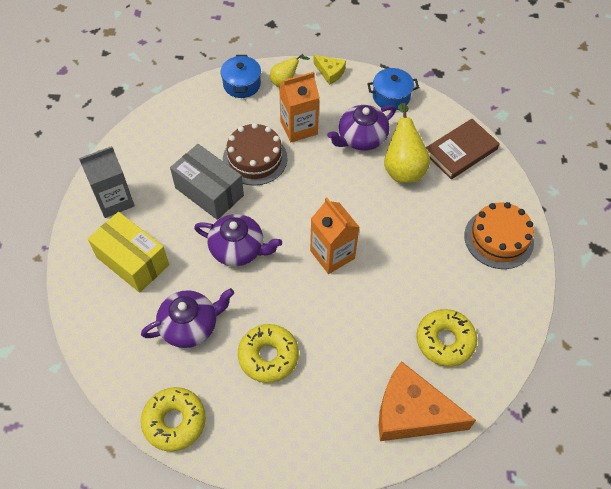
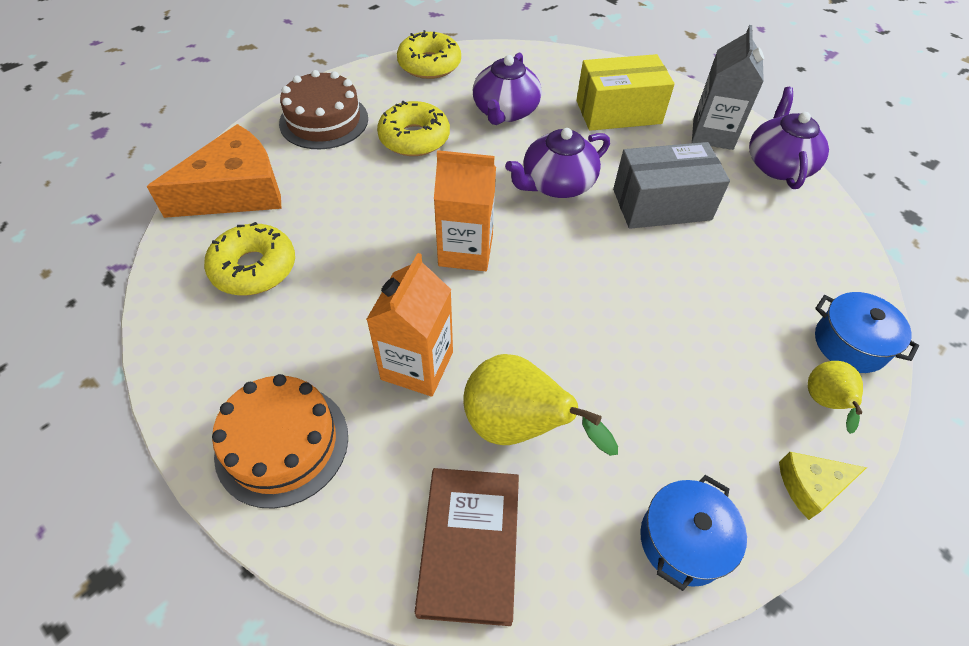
camera: 130 degrees right, 5 degrees down
brown cake [223,123,287,186] -> brown cake moved to [279,70,368,149]
orange carton [279,72,320,142] -> orange carton moved to [366,253,453,397]
purple teapot [327,105,396,151] -> purple teapot moved to [749,87,829,189]

